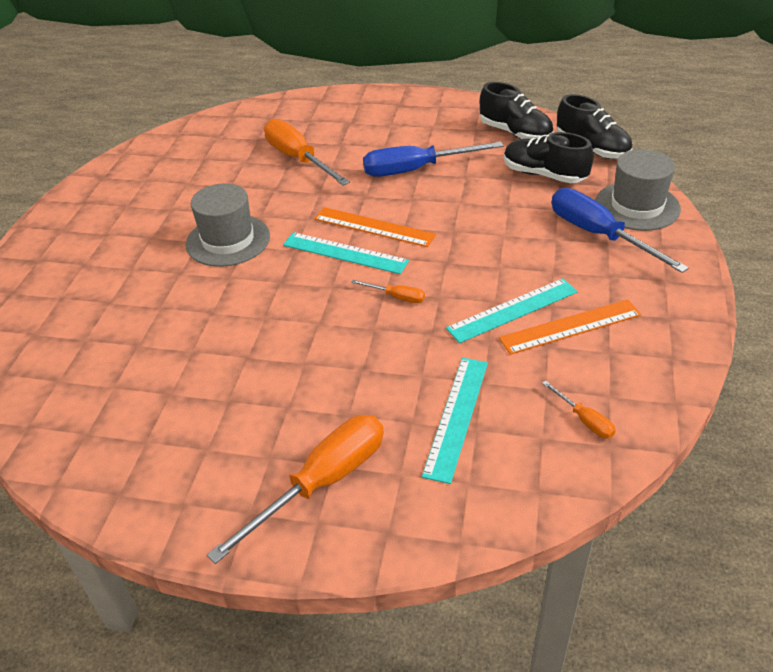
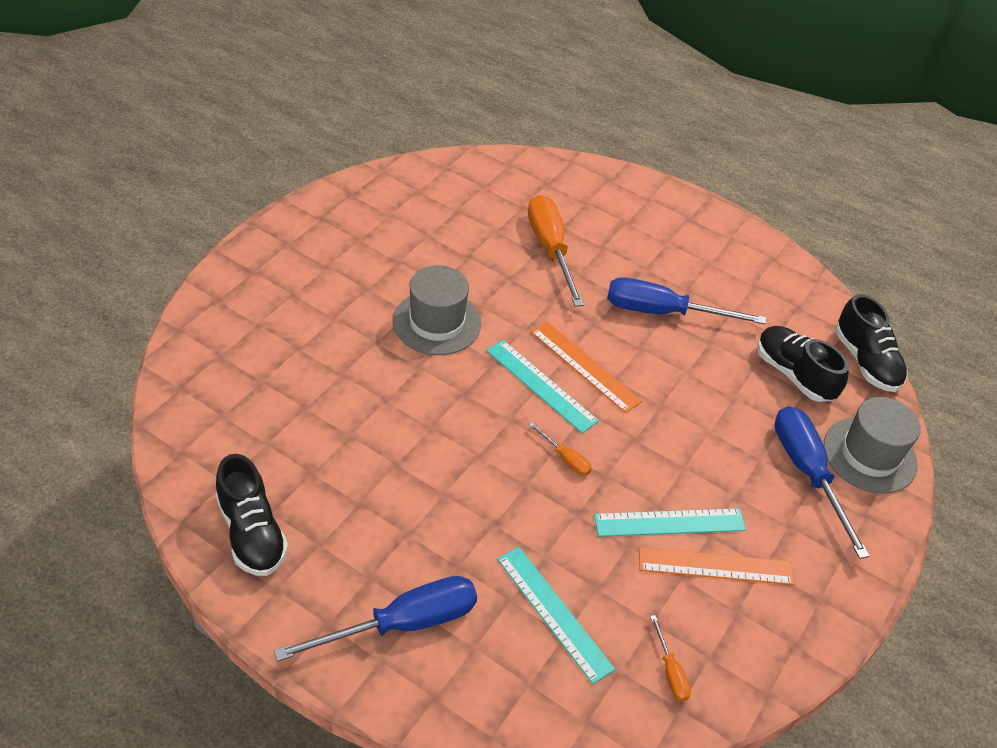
camera: 15 degrees right, 5 degrees up
orange screwdriver [207,415,384,564] -> blue screwdriver [274,576,477,662]
turquoise ruler [422,358,488,484] -> turquoise ruler turned 75 degrees counterclockwise [497,547,615,684]
black shoe [480,82,553,139] -> black shoe moved to [216,454,288,576]

